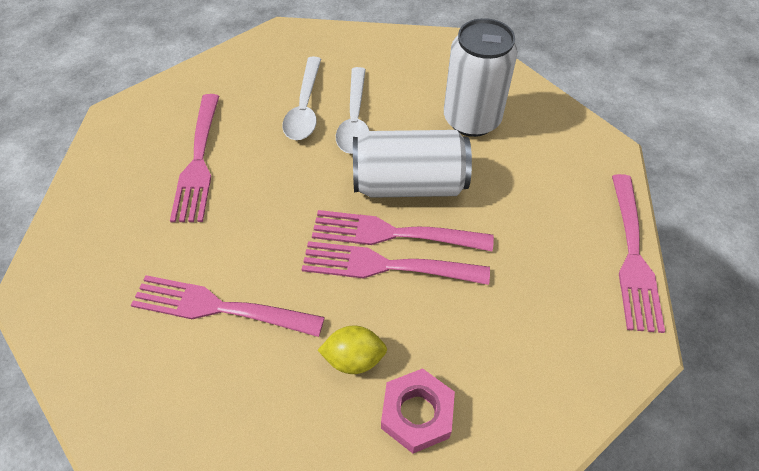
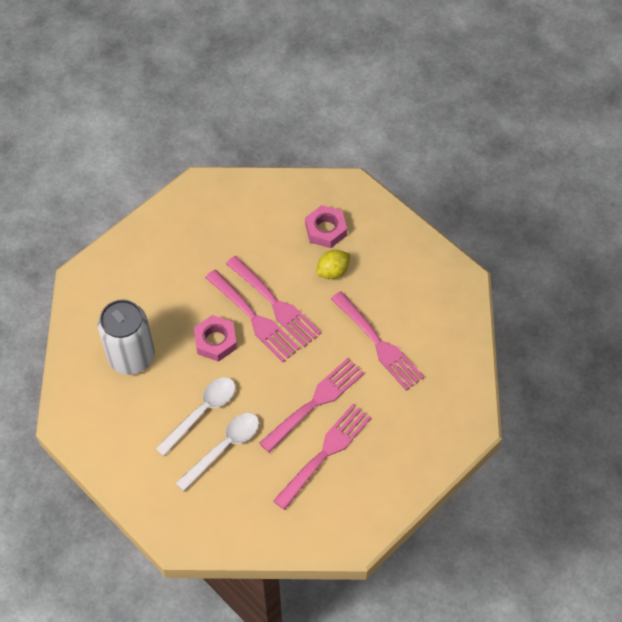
camera: 140 degrees left, 5 degrees up
yellow lemon [318,325,387,374] -> yellow lemon turned 75 degrees counterclockwise [316,250,350,279]
white can [353,130,472,198] -> pink nut [194,315,237,362]
pink fork [612,174,665,333] -> pink fork moved to [259,358,364,453]

